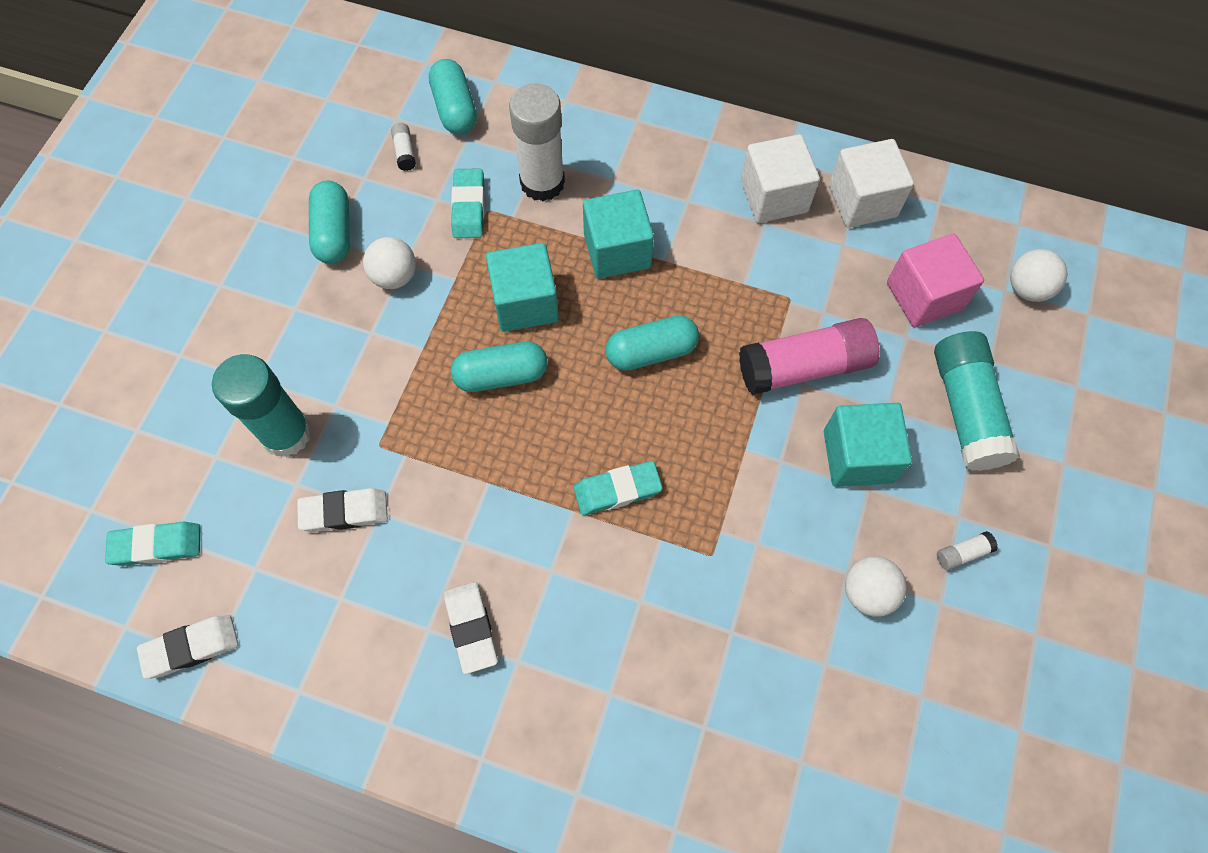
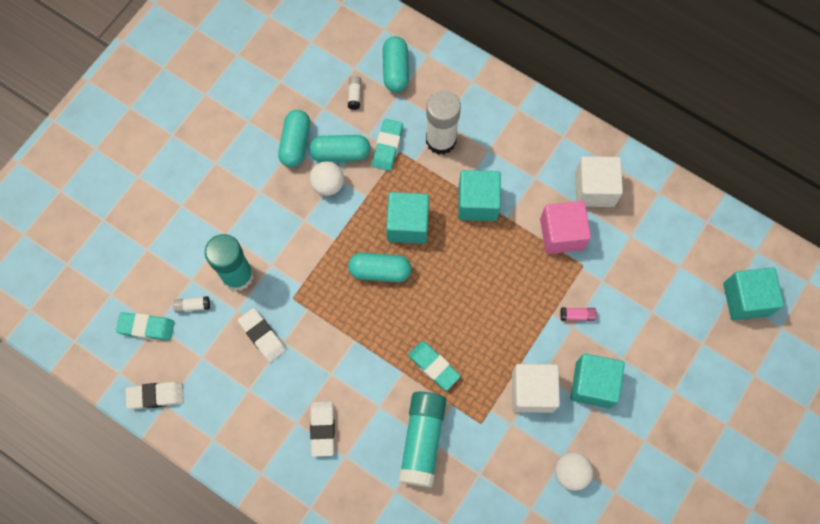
camera: 15 degrees right, 5 degrees up
white eraser [297,488,388,532] -> white eraser turned 45 degrees clockwise [238,308,286,362]
turquoise eraser [574,461,663,515] -> turquoise eraser turned 45 degrees clockwise [408,341,461,391]
turquoise capsule [605,315,699,371] -> turquoise capsule moved to [309,135,371,162]
pink glue stick [739,318,880,395] -> pink glue stick [560,308,597,321], size x0.40
white cube [829,139,914,228] -> white cube moved to [512,364,560,413]
pink cube [887,233,984,328] -> pink cube moved to [540,201,591,254]
turquoise glue stick [934,331,1020,471] -> turquoise glue stick moved to [398,392,446,487]
white glue stick [937,531,998,571] -> white glue stick moved to [173,296,210,313]
white ball [1010,249,1067,302] -> turquoise cube [723,267,784,320]

